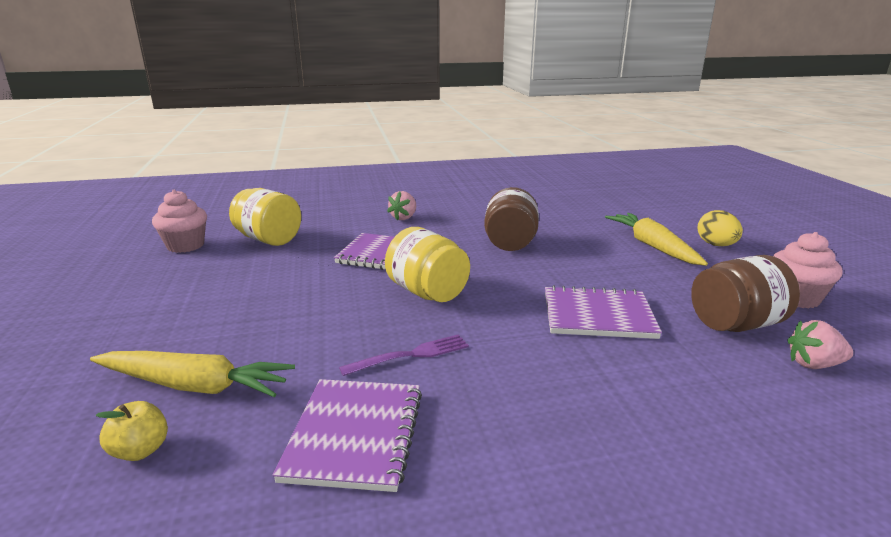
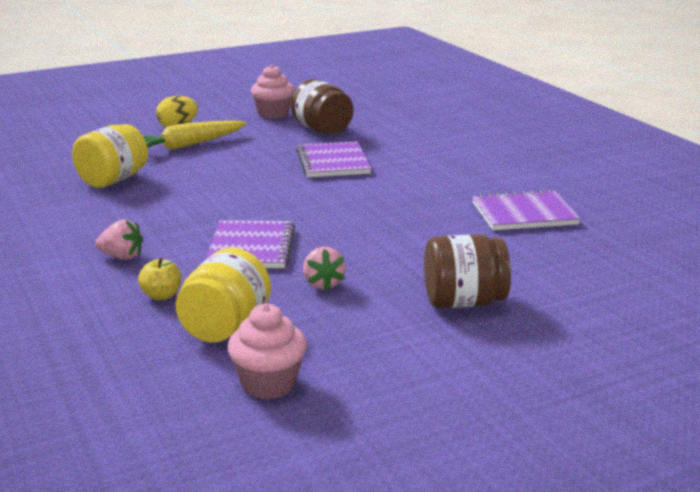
camera: 105 degrees left, 0 degrees up
yellow carrot [90,351,295,397] -> none
yellow apple [96,401,168,461] -> yellow apple moved to [138,258,181,300]
purple fork [339,334,469,376] -> none
yellow jar [385,227,470,302] -> yellow jar moved to [72,124,148,188]
brown jar [484,187,539,251] -> brown jar moved to [424,234,511,308]
pink strawberry [788,320,853,369] -> pink strawberry moved to [303,247,346,291]

